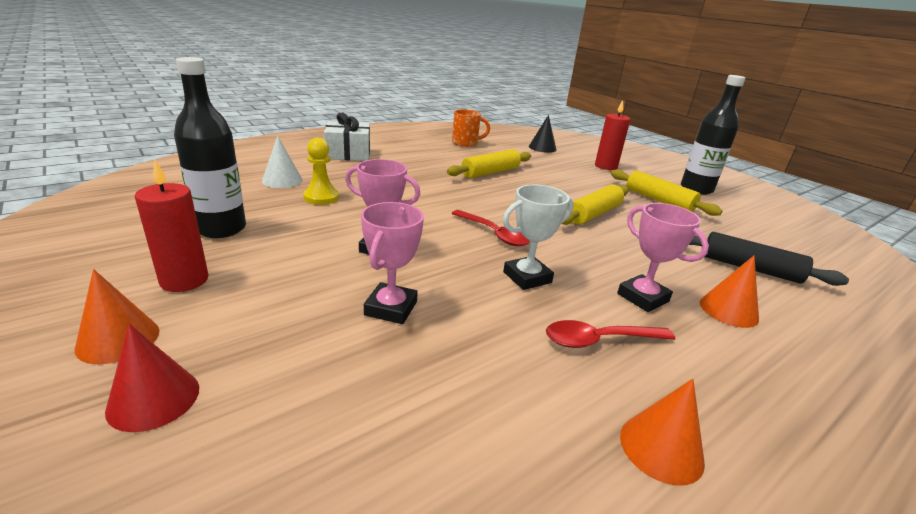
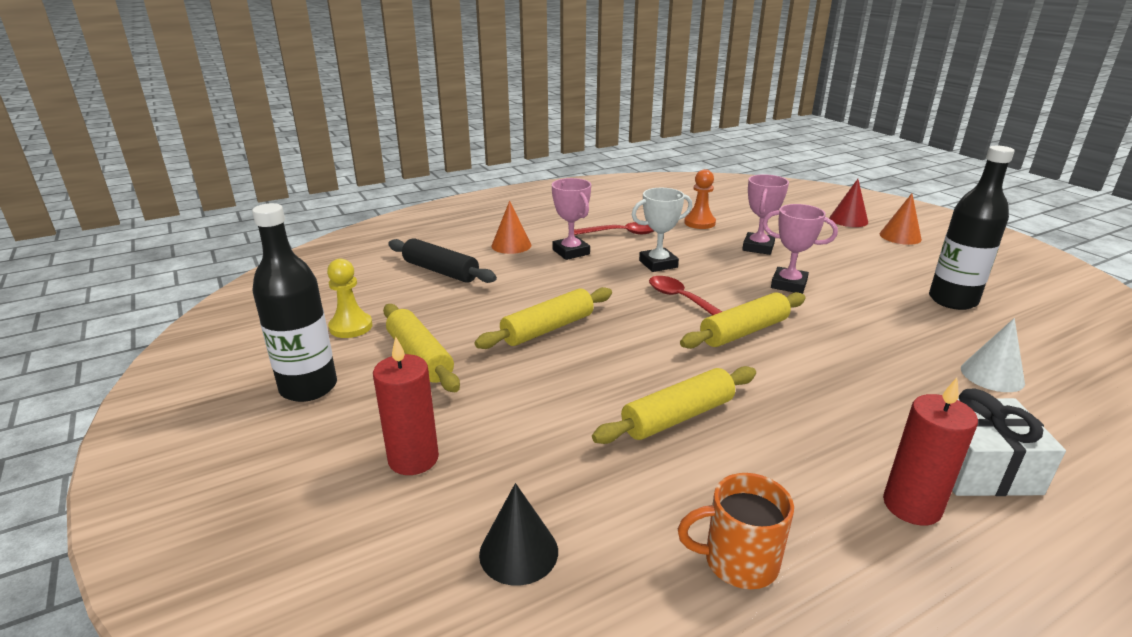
camera: 170 degrees left, 0 degrees up
red candle [135,160,208,292] -> red candle moved to [883,378,978,525]
yellow pawn [303,138,339,205] -> yellow pawn moved to [327,259,373,338]
orange cone [620,379,705,486] -> none
none -> yellow rolling pin [680,292,806,349]
none -> orange pawn [684,169,716,229]

